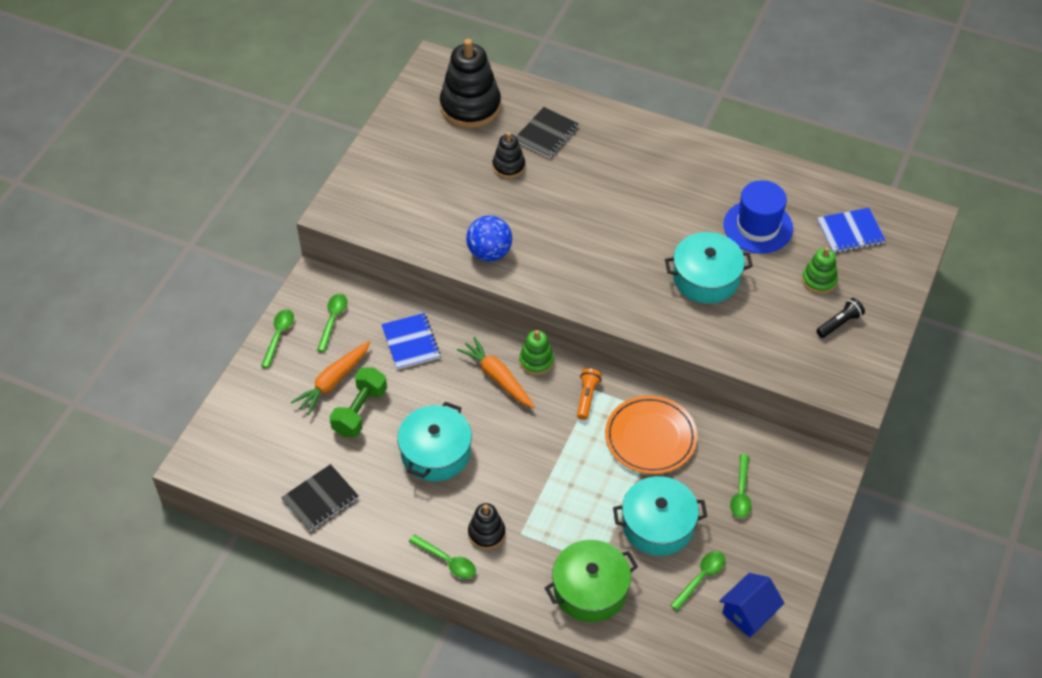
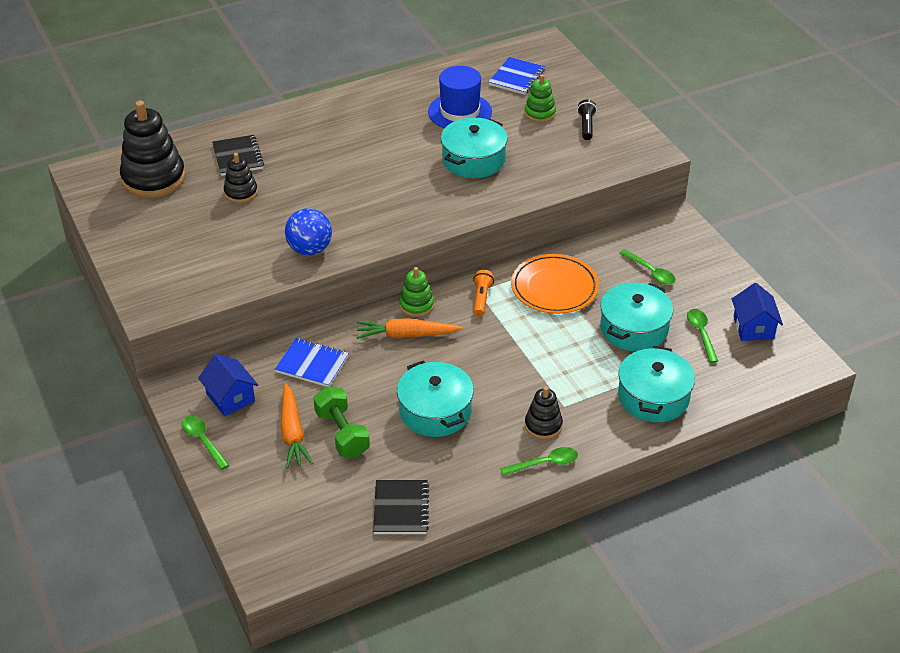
camera: 50 degrees left, 10 degrees down
green spoon [317,294,348,352] -> blue house [198,354,258,416]
green pot [545,540,638,622] -> turquoise pot [618,346,695,422]
orange flashlight [577,368,602,420] -> orange flashlight turned 45 degrees clockwise [473,270,494,316]

